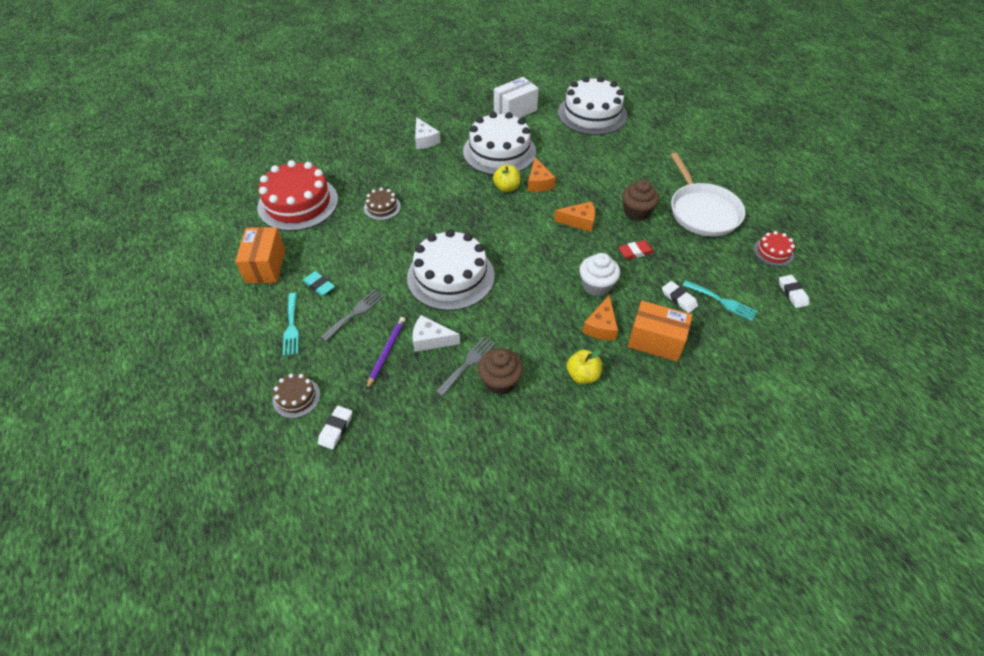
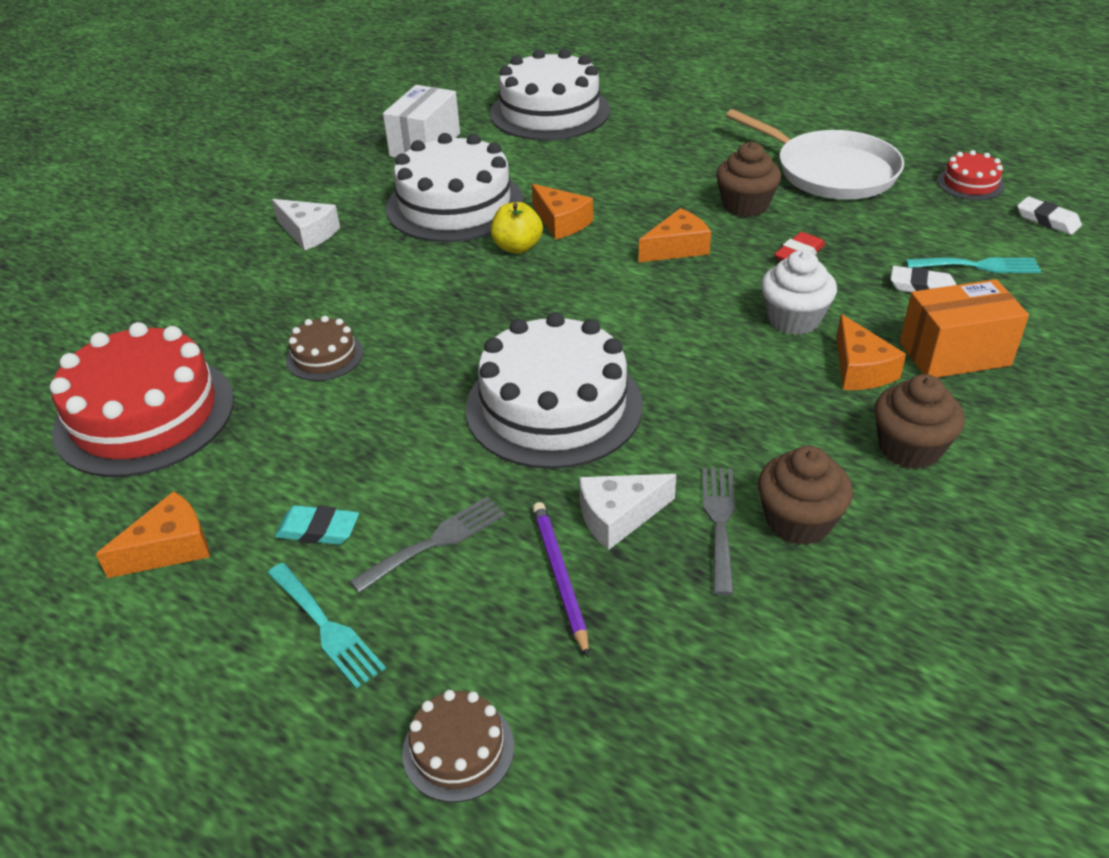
camera: 30 degrees left, 10 degrees down
orange box [235,227,285,283] -> orange cheese [96,491,210,578]
white eraser [318,406,352,449] -> none
grey fork [321,289,384,341] -> grey fork turned 45 degrees clockwise [350,497,505,593]
yellow apple [567,349,602,384] -> brown cupcake [874,374,965,469]

